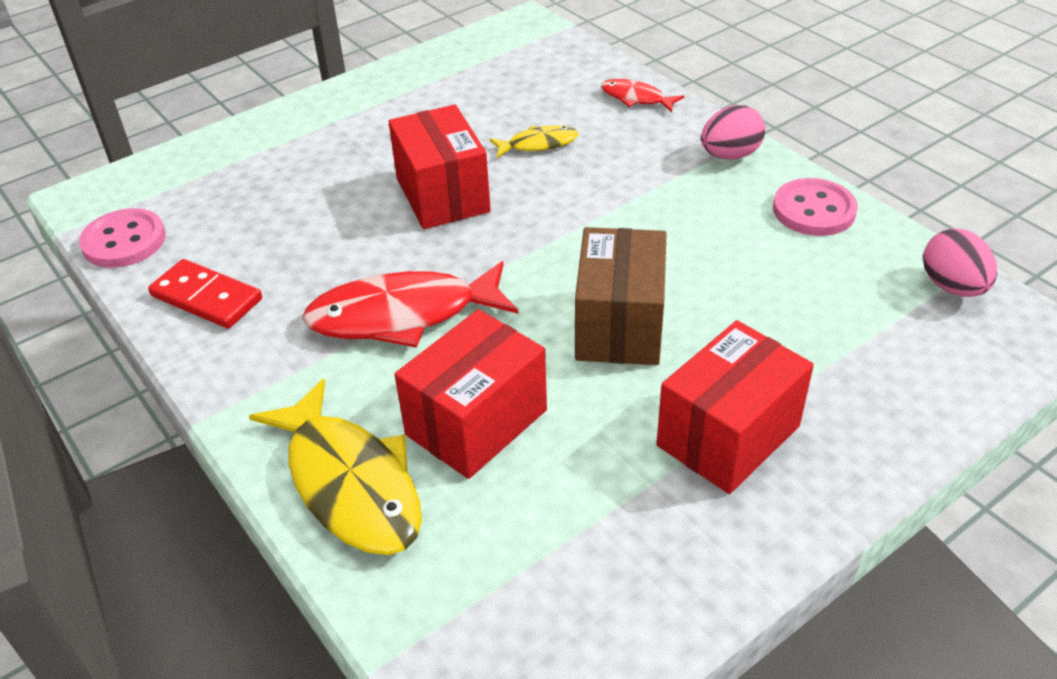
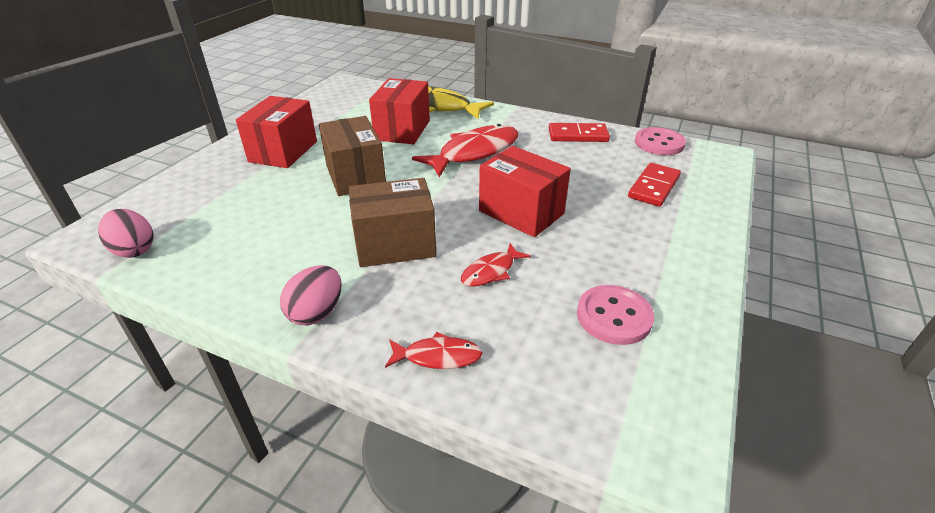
camera: 150 degrees right, 5 degrees down
yellow fish [489,126,578,158] -> red fish [461,243,531,287]
pink button [773,178,858,236] -> pink button moved to [577,285,654,345]
none -> brown box [349,178,436,267]
none -> red domino [628,163,681,207]

